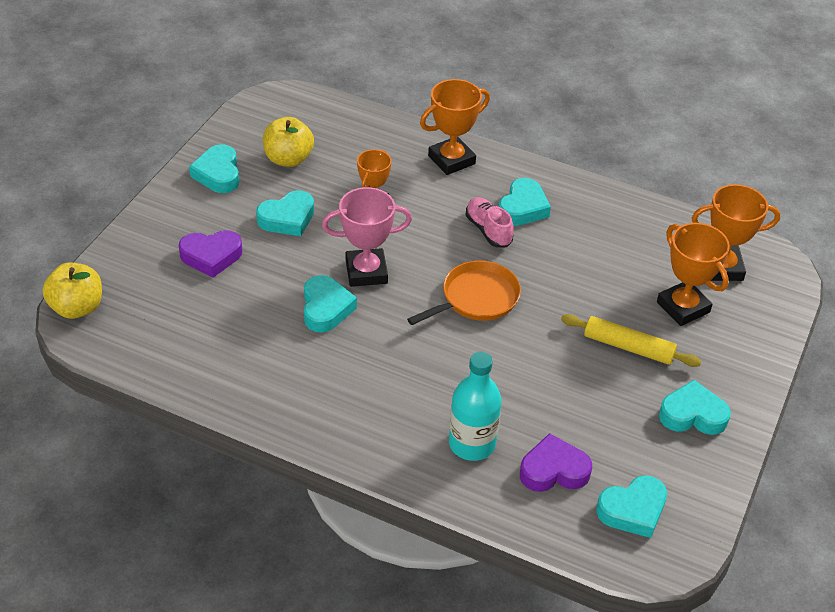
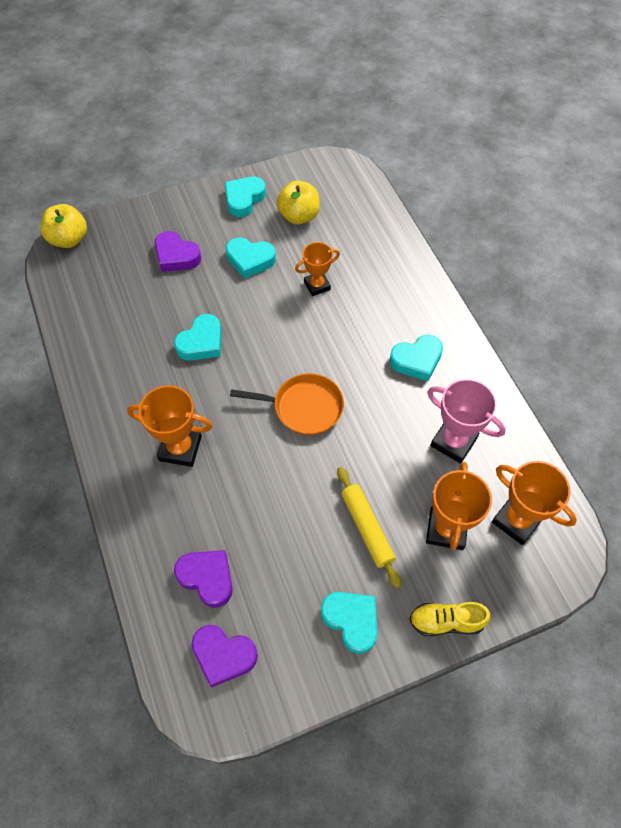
camera: 45 degrees right, 15 degrees up
pink trophy [322,187,412,287] -> pink trophy moved to [427,379,506,464]
orange trophy [420,79,490,175] -> orange trophy moved to [127,385,212,467]
turquoise bottle [449,352,502,461] -> none
pink shoe [466,197,513,247] -> none
turquoise heart [596,475,667,538] -> purple heart [192,625,258,688]
none -> yellow shoe [410,602,491,636]

